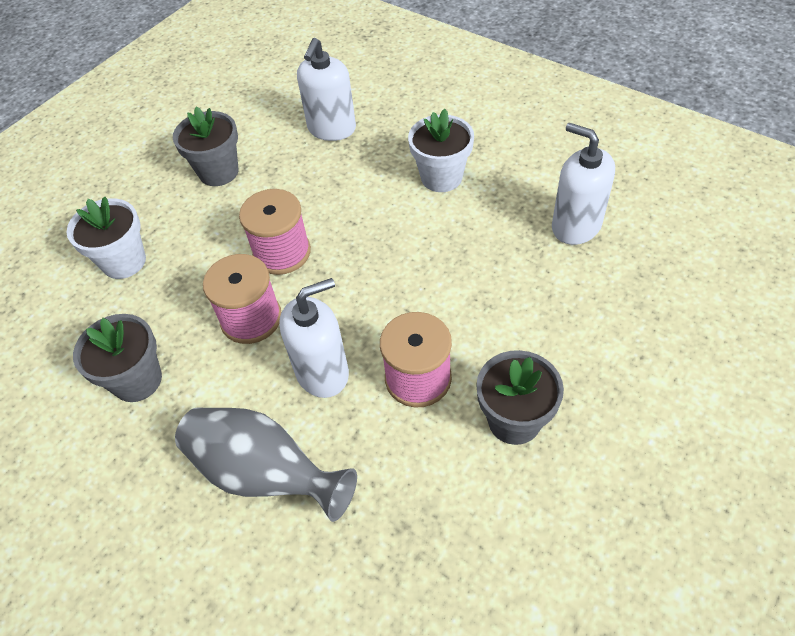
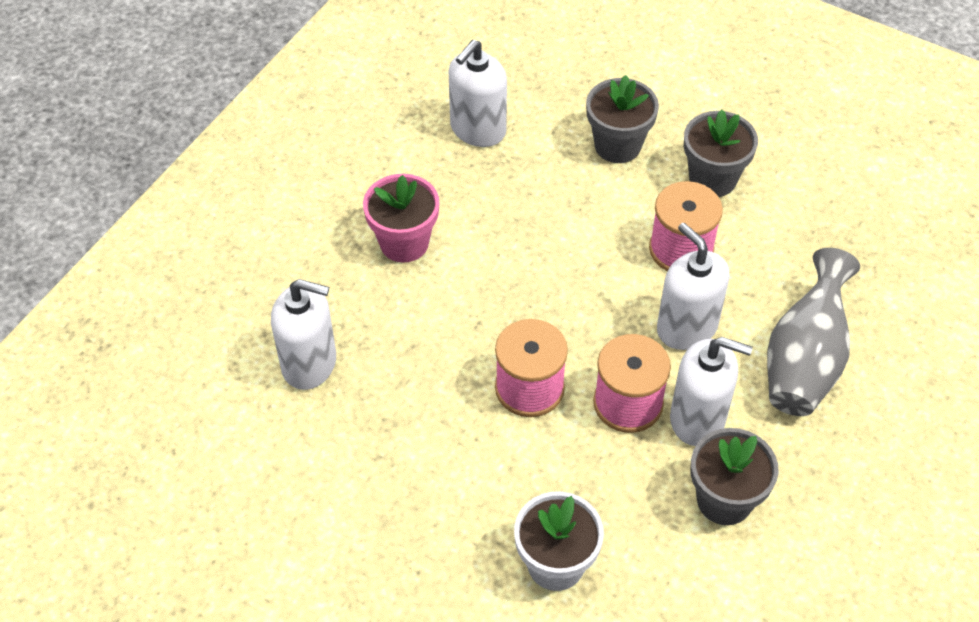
camera: 100 degrees left, 0 degrees up
grey flower pot [173,106,239,186] -> grey flower pot moved to [586,75,659,163]
white flower pot [408,109,474,192] -> pink flower pot [363,174,439,263]
none -> white soap dispenser [670,337,753,446]

